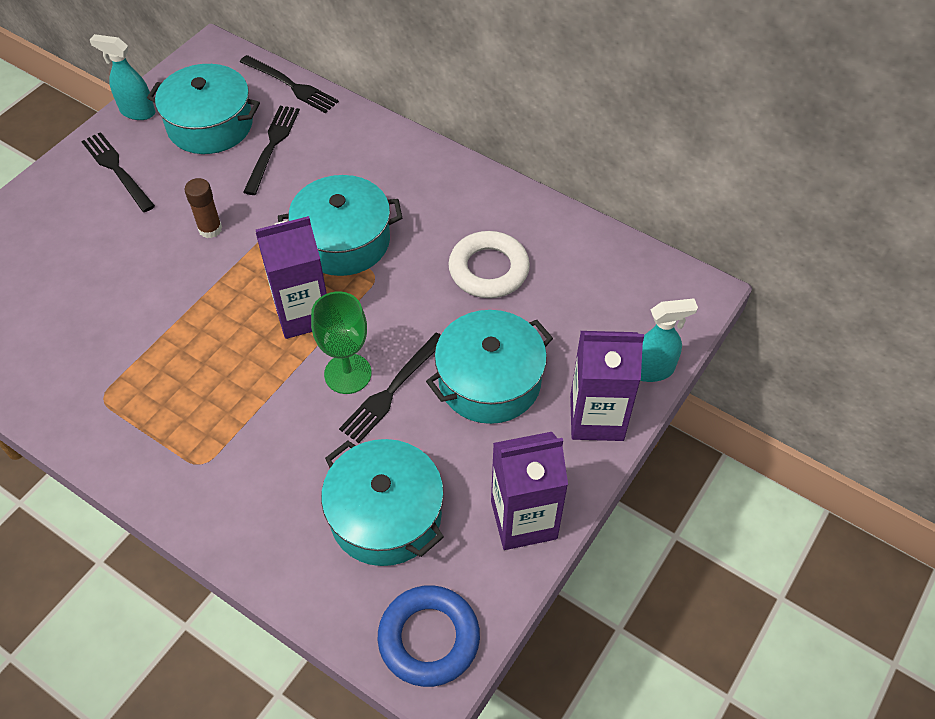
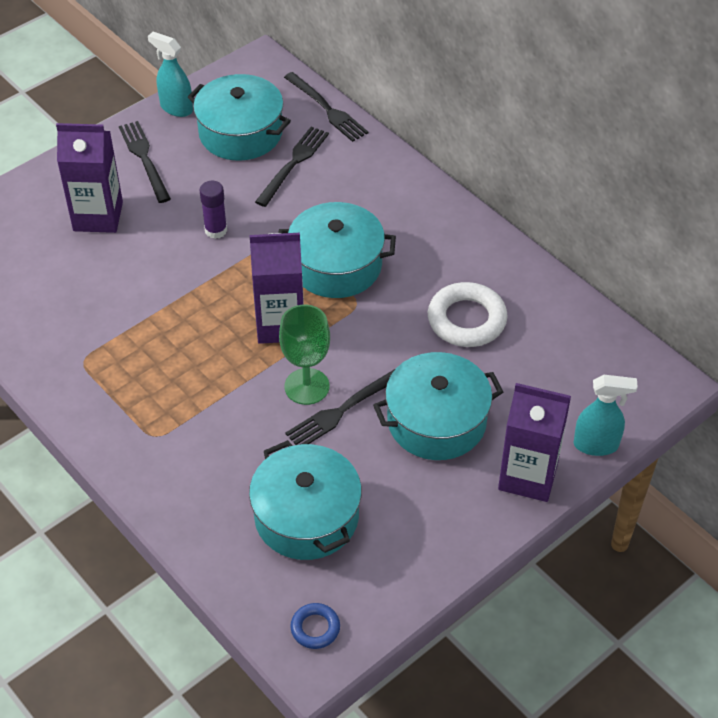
camera: 15 degrees right, 5 degrees down
brown glue stick [185,178,222,238] -> purple glue stick [199,181,227,239]
blue ring [378,585,480,687] -> blue ring [290,603,340,649], size x0.53
purple carton [491,432,568,550] -> purple carton moved to [56,123,123,233]

